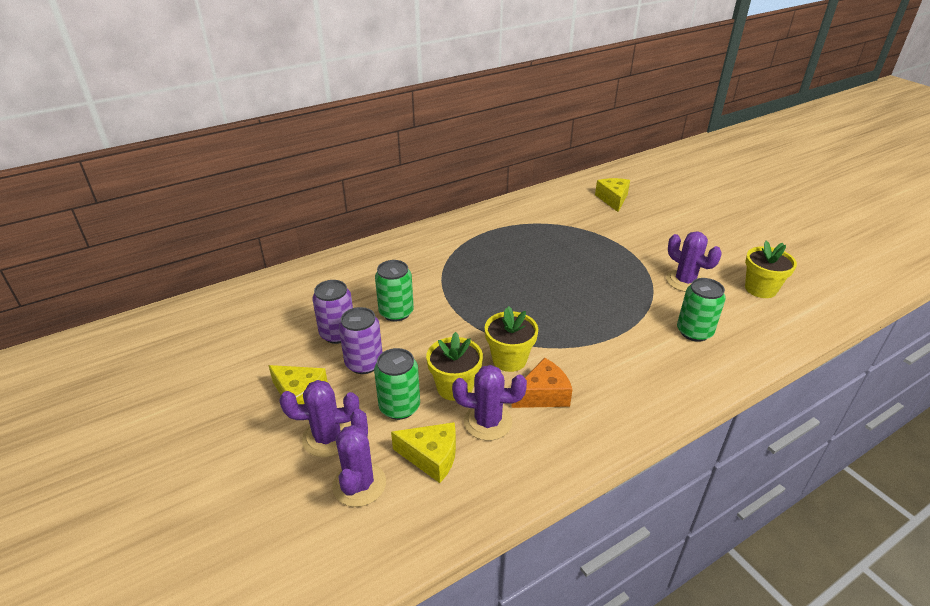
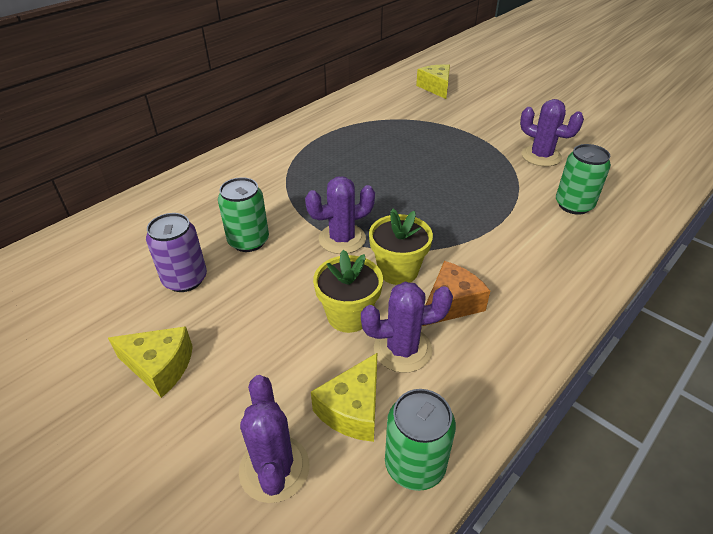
camera: 15 degrees left, 5 degrees up
purple cactus [279,380,359,457] -> purple cactus moved to [305,177,375,254]
purple can [339,307,383,374] -> none
green can [374,348,420,420] -> green can moved to [385,389,456,491]
yellow cheese [391,422,456,483] -> yellow cheese turned 120 degrees clockwise [311,353,377,442]
yellow flower pot [745,241,797,298] -> none

